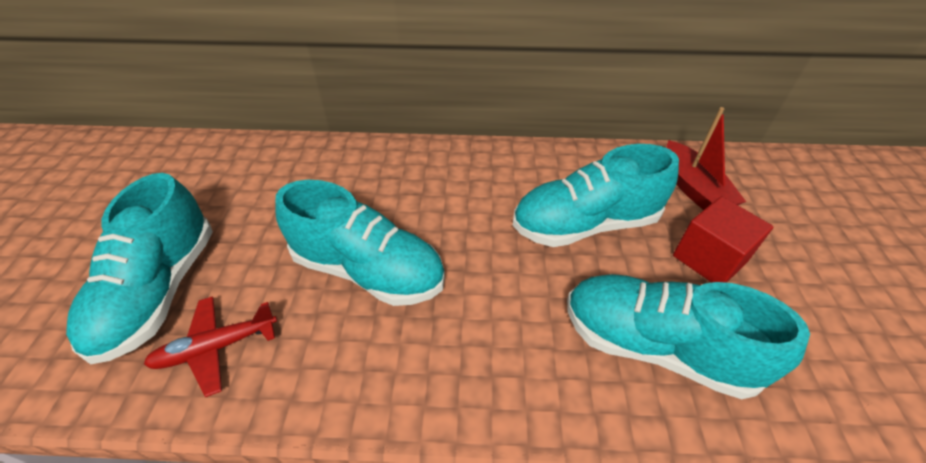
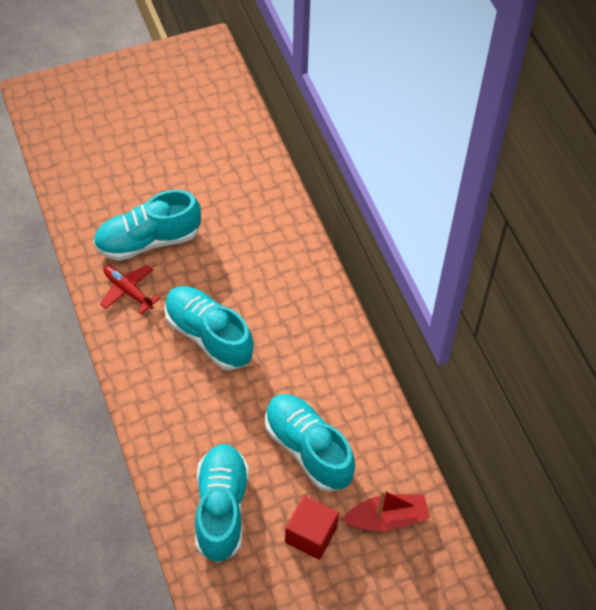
camera: 65 degrees right, 10 degrees up
turquoise shoe [276,180,445,306] -> turquoise shoe turned 135 degrees clockwise [164,286,254,370]
red boat [666,107,746,210] -> red boat turned 150 degrees counterclockwise [342,490,430,531]

